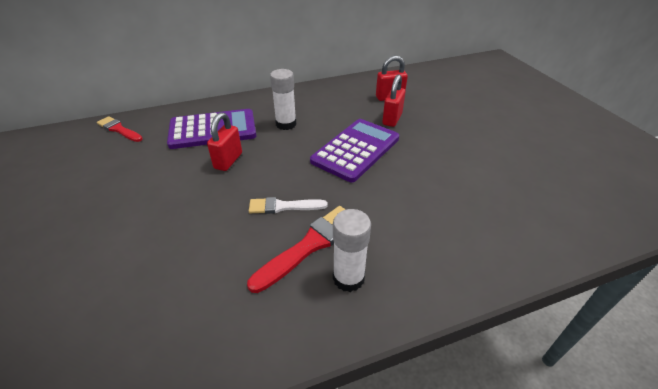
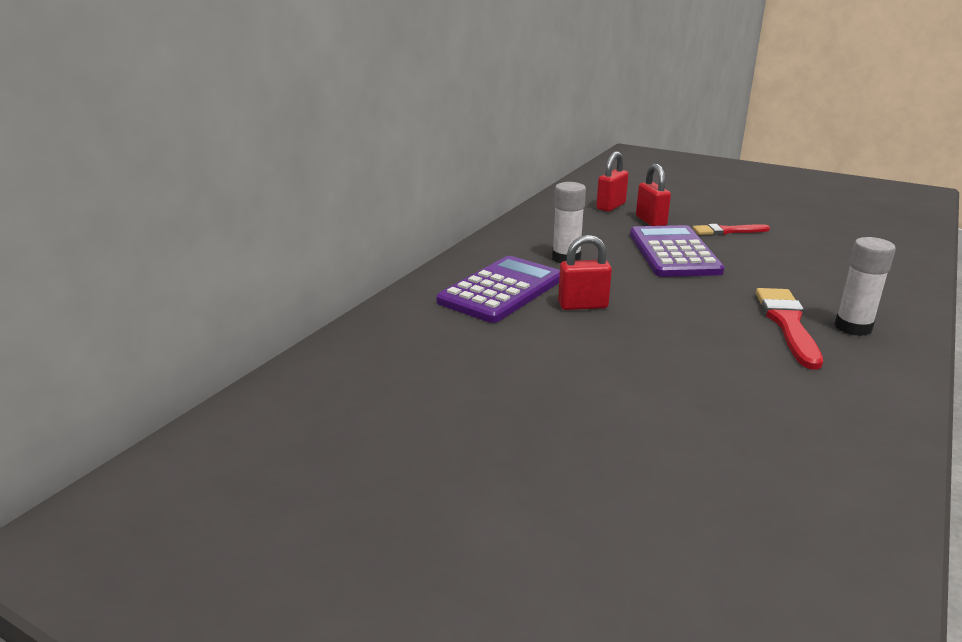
camera: 40 degrees left, 15 degrees down
red brush [97,116,143,142] -> red brush moved to [692,224,770,235]
red padlock [207,112,242,171] -> red padlock turned 75 degrees counterclockwise [558,235,612,310]
white brush [249,197,328,214] -> none

